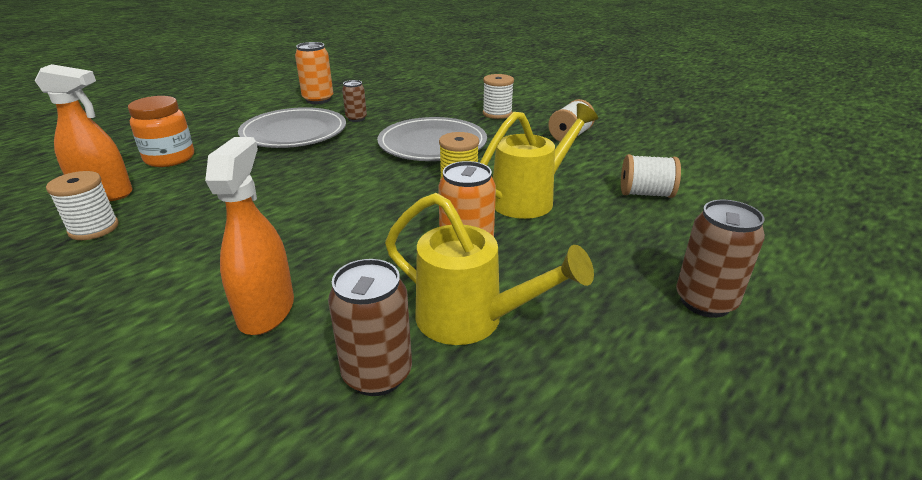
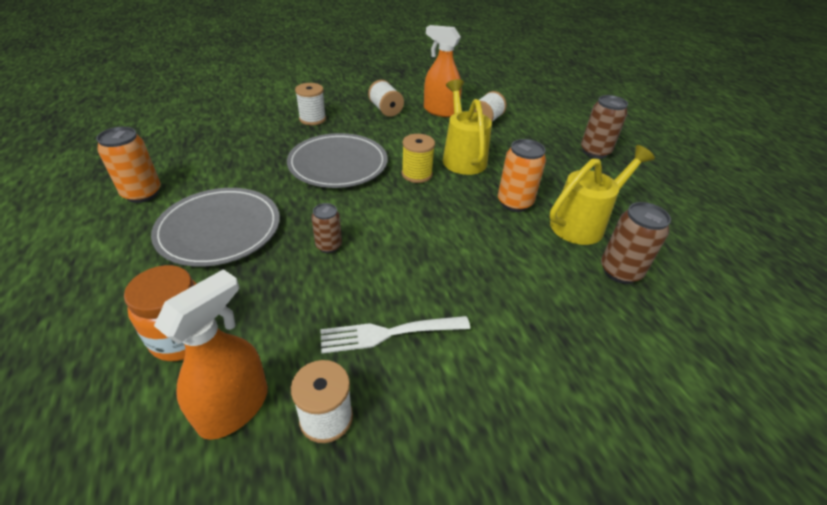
camera: 65 degrees left, 10 degrees up
orange spray bottle [205,137,294,335] -> orange spray bottle moved to [424,25,462,117]
brown can [342,80,367,122] -> brown can moved to [311,203,342,253]
none -> white fork [320,316,470,353]

